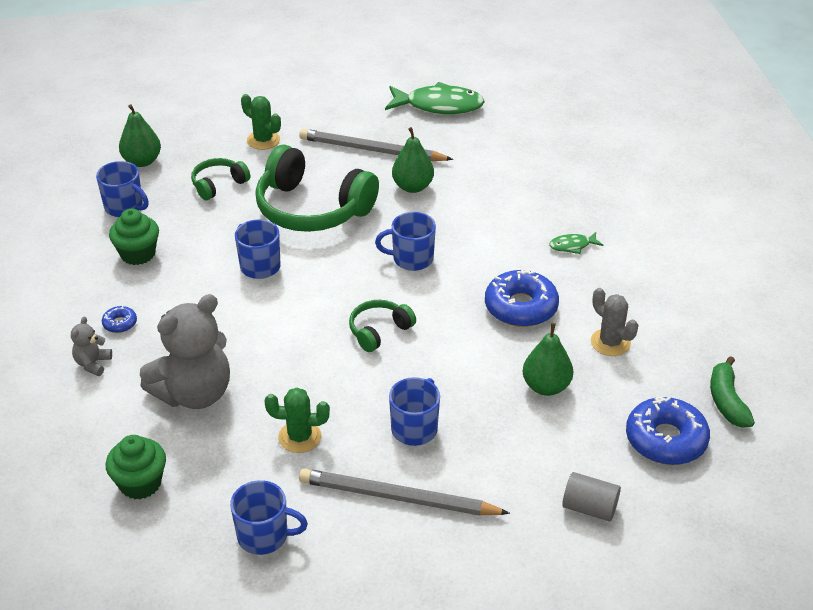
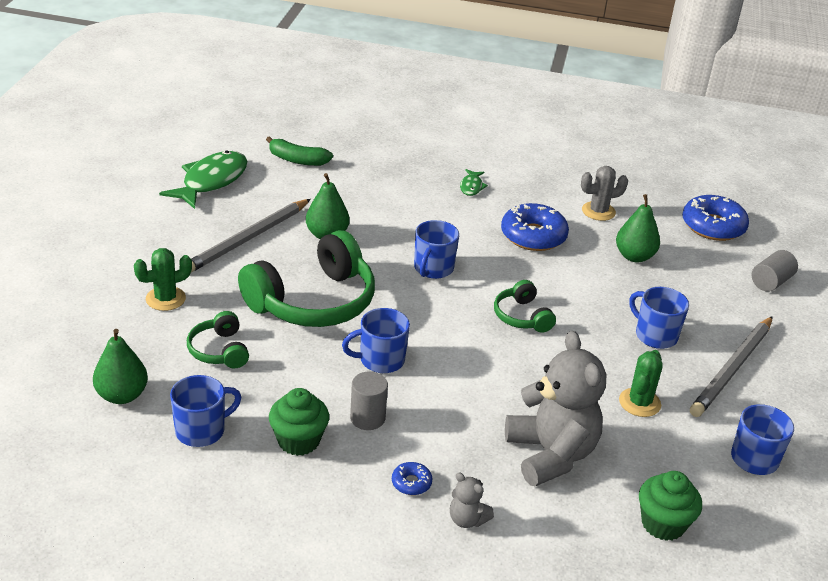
camera: 70 degrees left, 5 degrees down
green banana [710,356,755,428] -> green banana moved to [266,136,333,166]
none -> grey cylinder [350,372,388,430]

